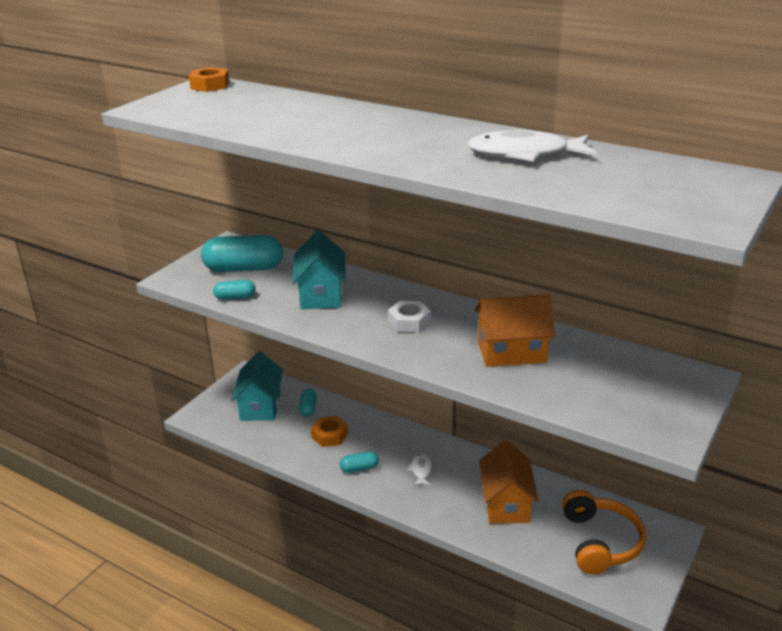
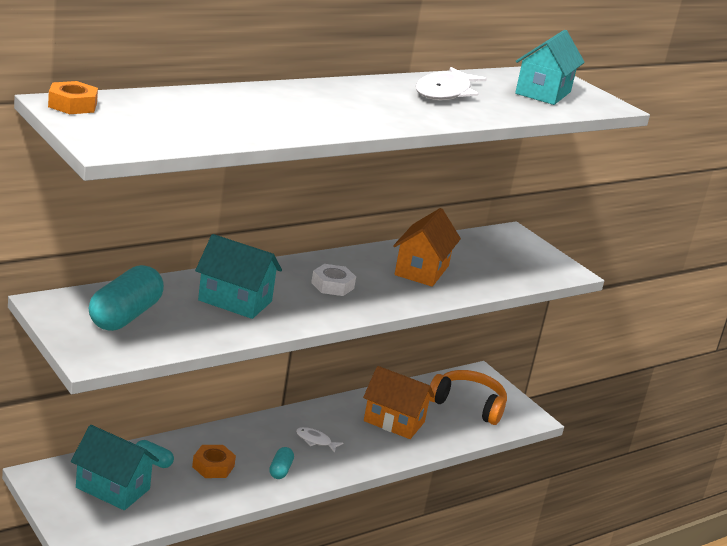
camera: 70 degrees left, 5 degrees down
turquoise capsule [213,280,256,300] -> none
none -> turquoise house [515,30,585,105]

